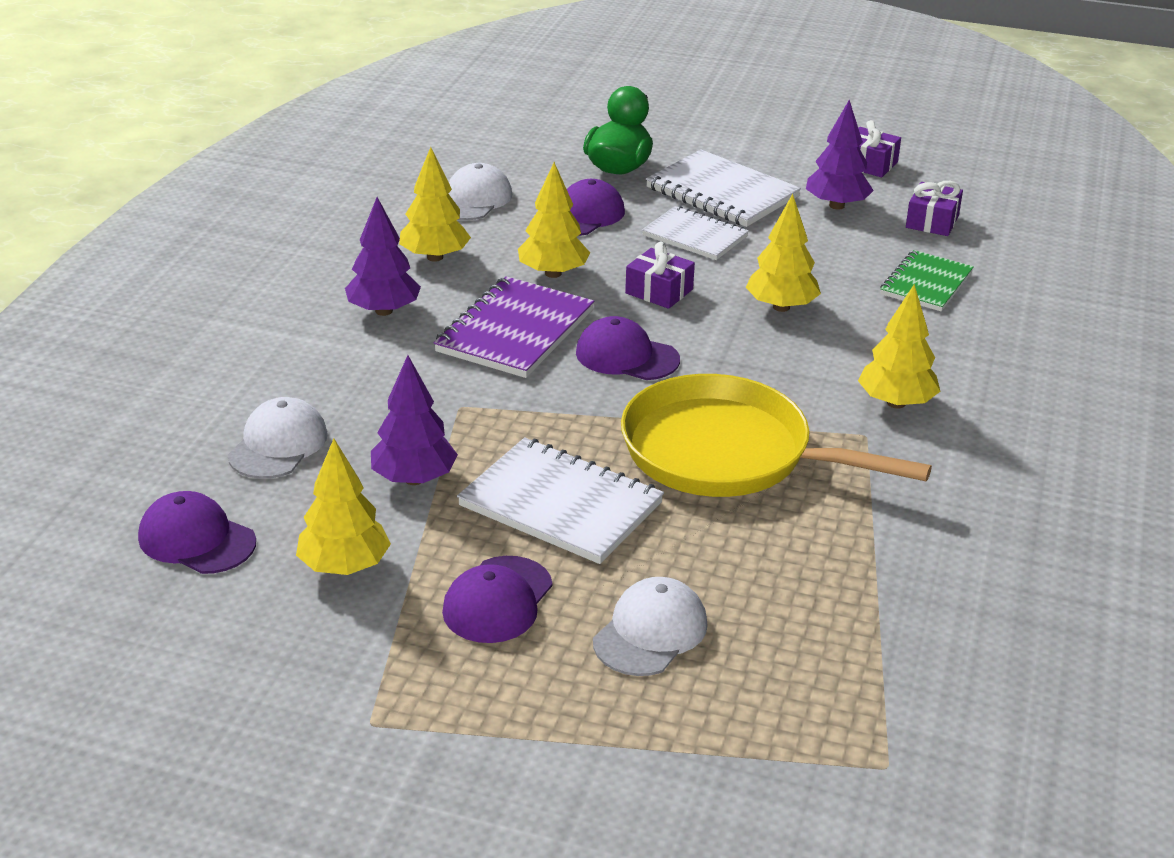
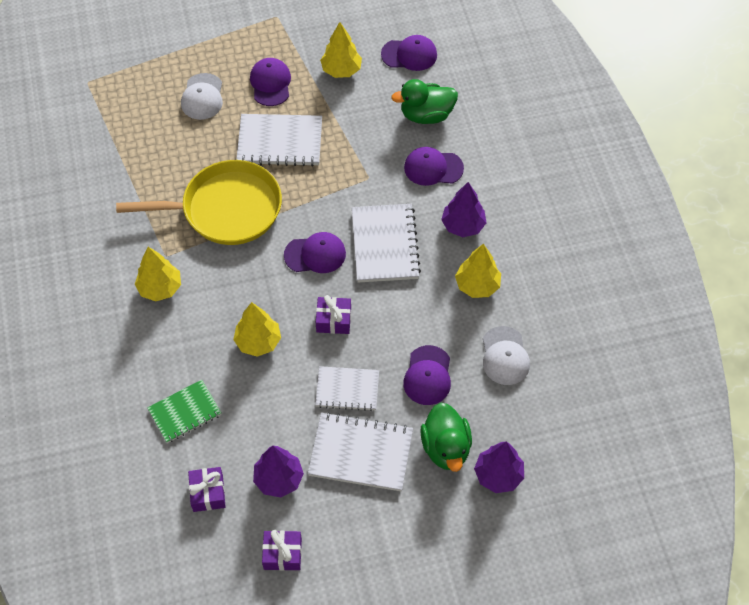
camera: 150 degrees right, 25 degrees up
white cap [228,397,328,479] -> green duck [391,79,458,124]
purple tree [371,355,458,485] -> purple tree moved to [474,441,524,493]
purple notebook [434,276,594,378] -> white notebook [352,204,421,283]
yellow tree [518,162,590,278] -> none
green notebook [881,250,974,311] -> green notebook turned 60 degrees clockwise [147,380,222,443]
none -> purple cap [404,147,464,186]

